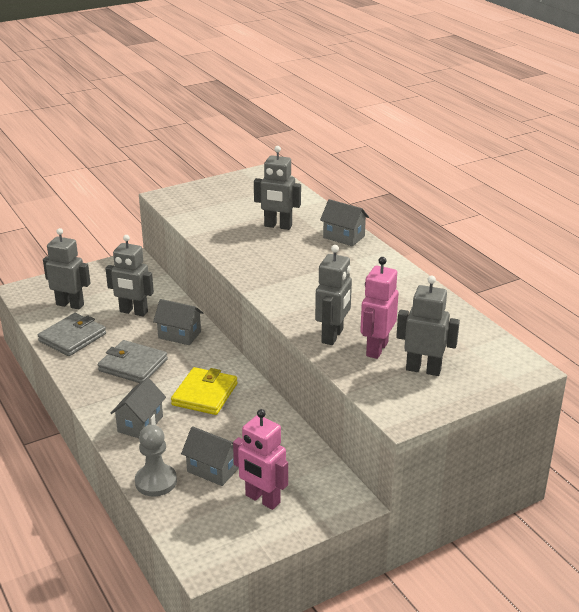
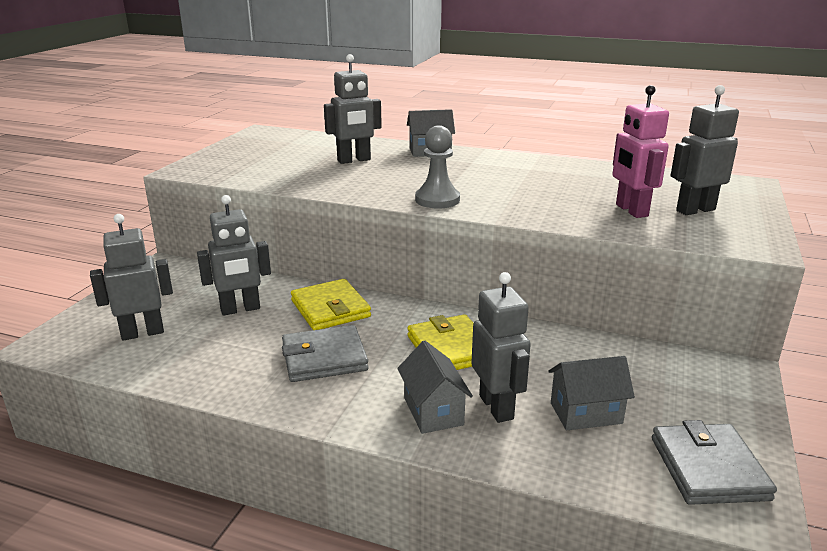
camera: 40 degrees left, 5 degrees down
grey wallet [38,313,106,356] -> grey wallet moved to [652,420,777,505]
grey pawn [135,425,177,496] -> grey pawn moved to [415,125,460,208]
grey house [153,299,203,345] -> yellow wallet [291,279,371,330]
pink robot [233,409,288,510] -> none
grey robot [315,245,352,345] -> grey robot moved to [471,272,531,423]

